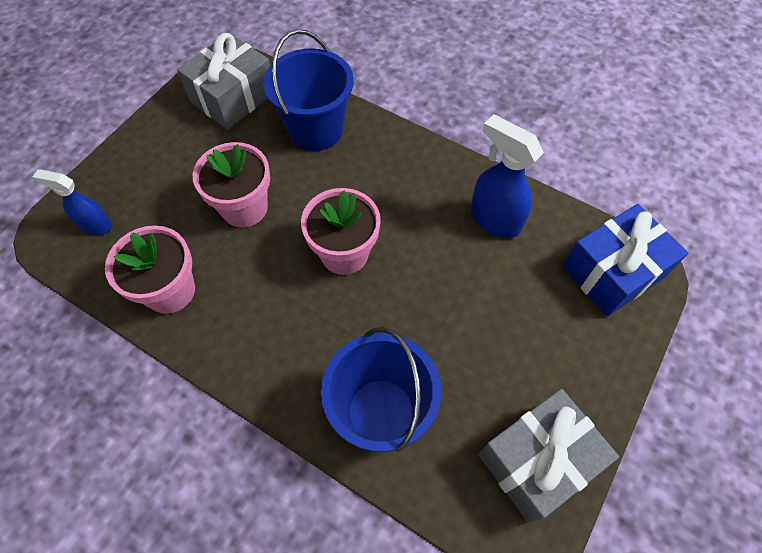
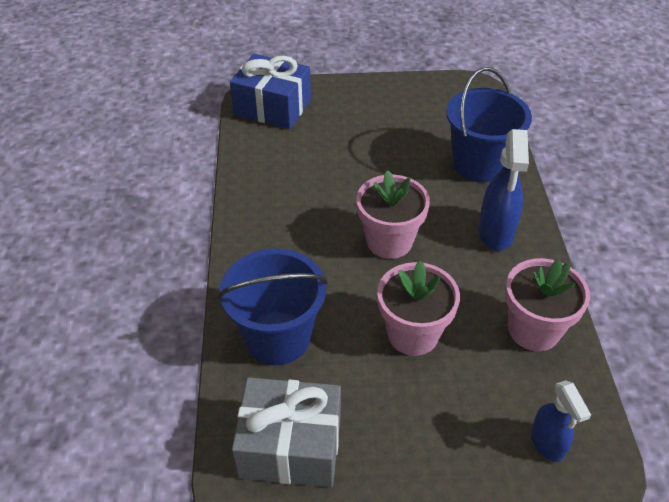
camera: 125 degrees left, 15 degrees down
blue spray bottle [471,114,544,238] -> blue spray bottle moved to [478,129,529,251]
grey gift [478,389,619,523] -> none

